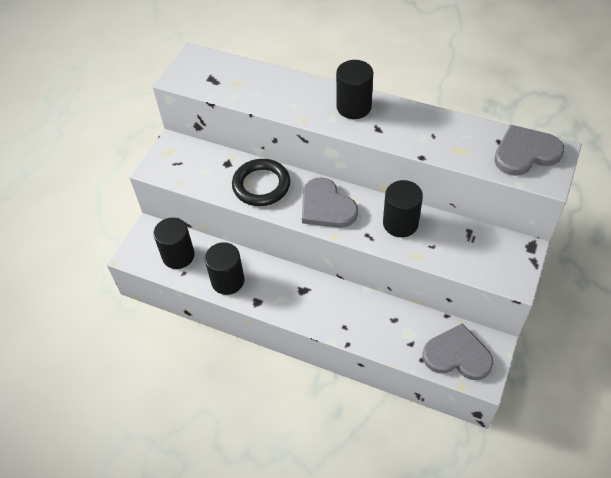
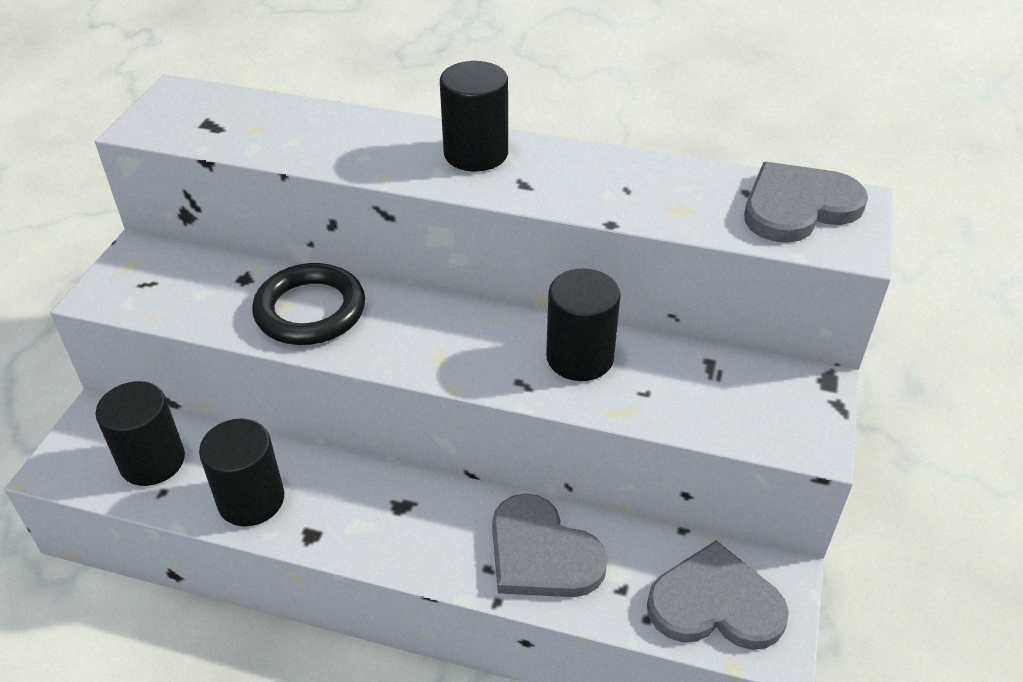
camera: 10 degrees left, 10 degrees down
grey heart [302,177,358,228] -> grey heart moved to [492,494,608,597]

